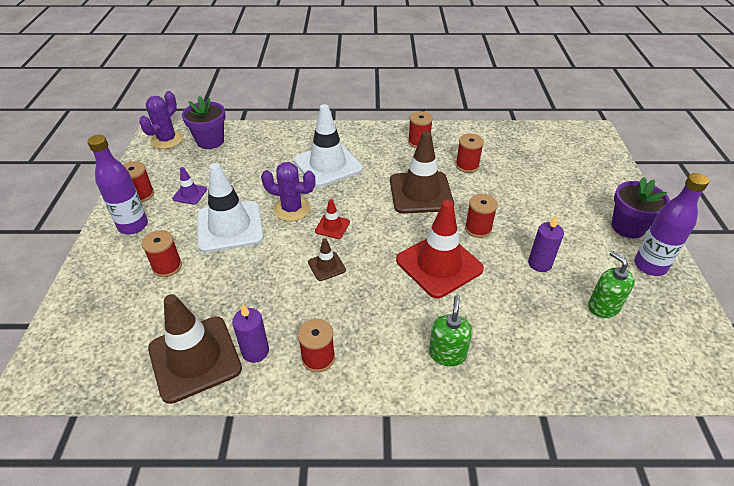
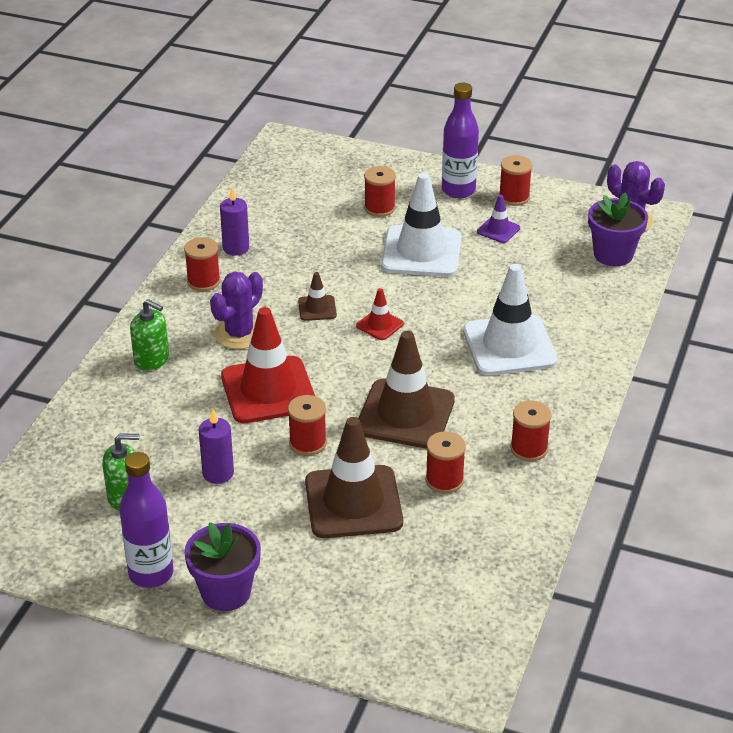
camera: 110 degrees right, 5 degrees down
brown traffic cone [148,294,242,404] -> brown traffic cone moved to [305,417,403,538]
purple cactus [261,162,315,221] -> purple cactus moved to [210,272,263,349]

